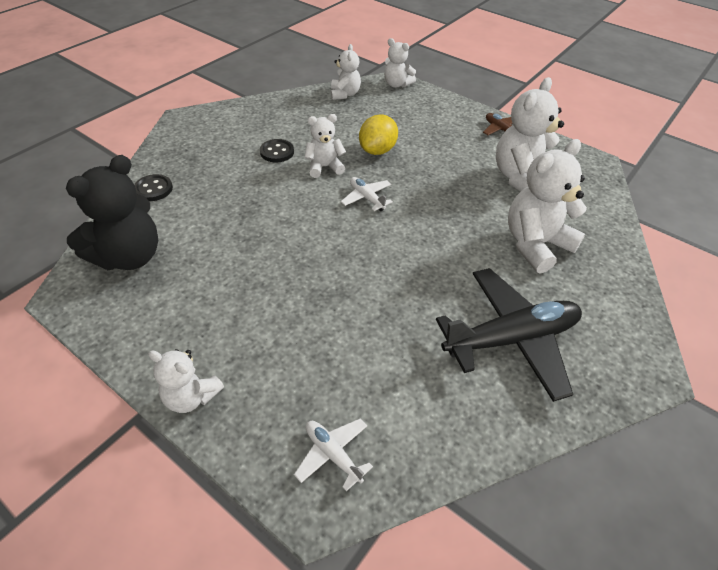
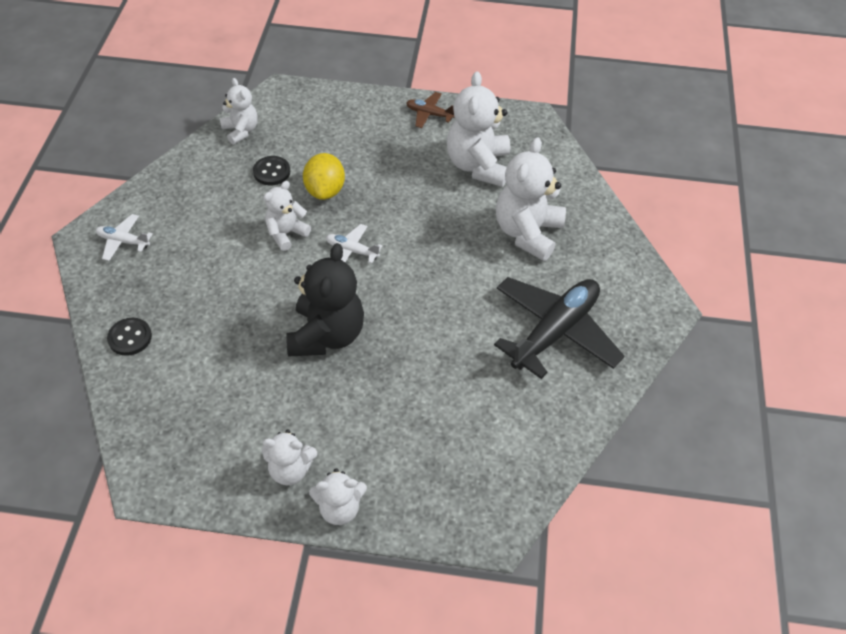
camera: 30 degrees left, 5 degrees up
black teddy bear [66,155,158,270] -> black teddy bear moved to [286,243,364,356]
black button [260,139,294,163] -> black button moved to [253,156,290,185]
white plane [294,419,373,491] -> white plane moved to [96,214,153,261]
white teddy bear [384,38,416,88] -> white teddy bear moved to [262,430,317,486]

